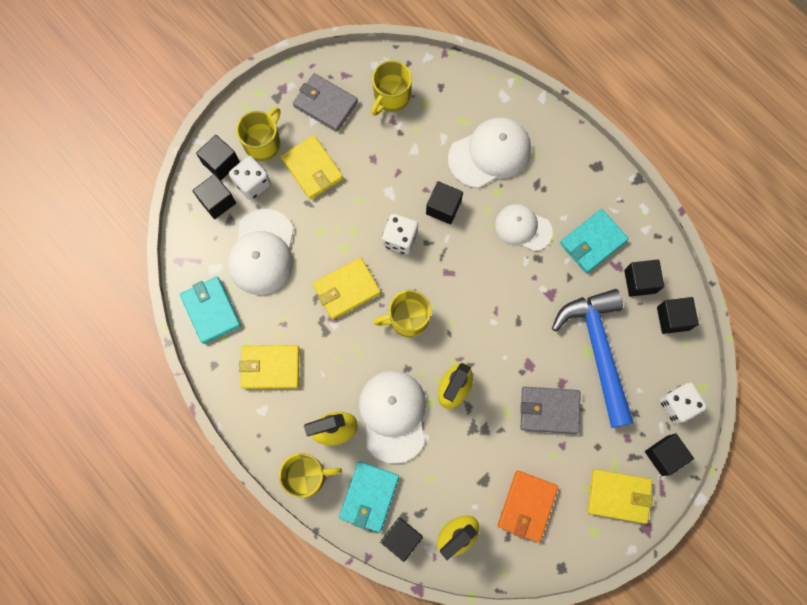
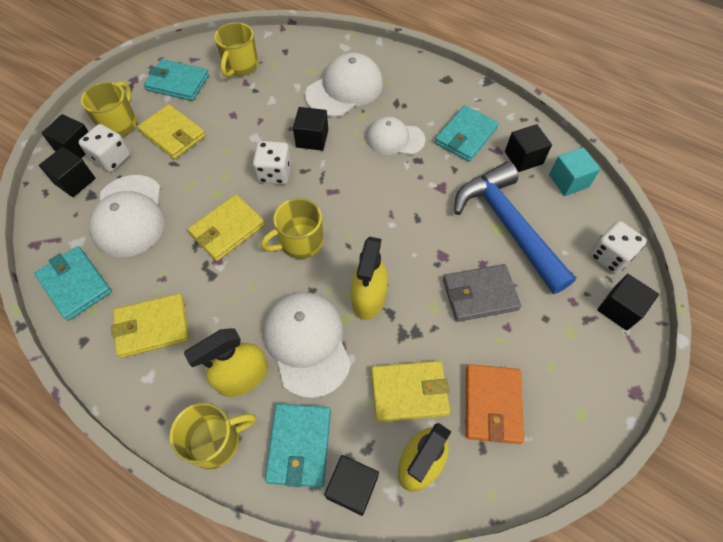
camera: 15 degrees left, 15 degrees down
grey wallet [293,73,358,132] -> turquoise wallet [144,59,209,101]
yellow wallet [587,469,653,524] -> yellow wallet moved to [371,361,450,422]
black cube [657,297,699,334] -> turquoise cube [549,147,601,196]

